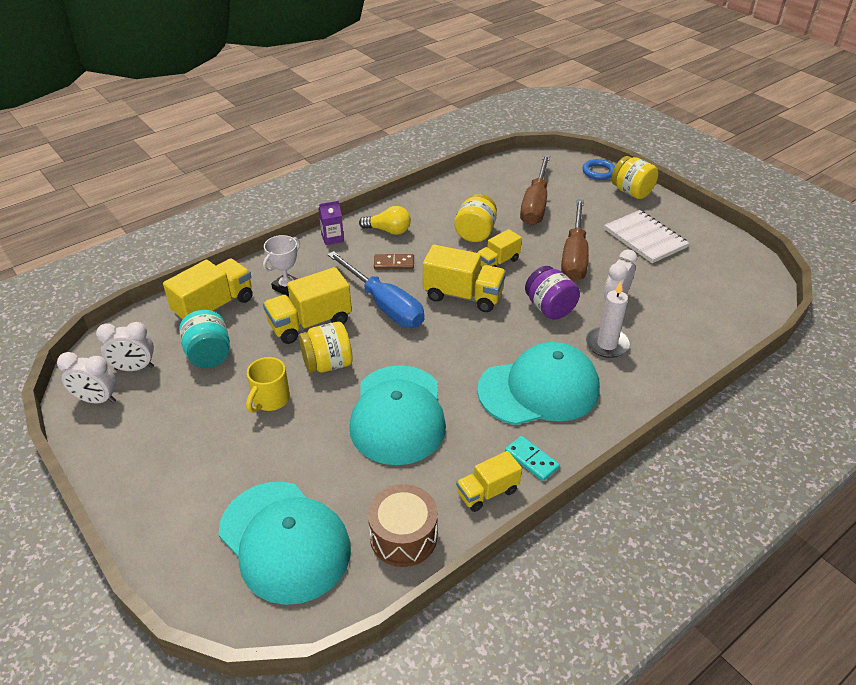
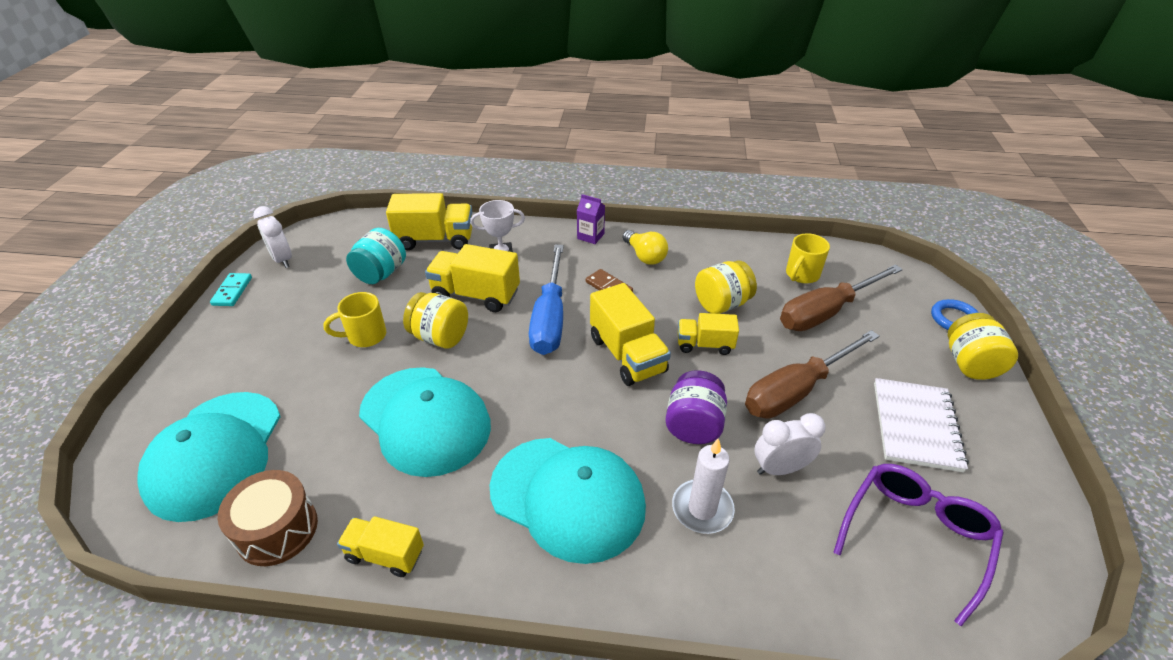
camera: 45 degrees right, 0 degrees up
white clock [96,322,154,371] -> none
turquoise cap [349,365,446,465] -> turquoise cap turned 90 degrees counterclockwise [359,367,491,477]
turquoise domino [505,436,560,481] -> turquoise domino moved to [210,273,252,306]
none -> yellow mug [786,233,830,283]
none -> purple glasses [833,464,1004,626]

